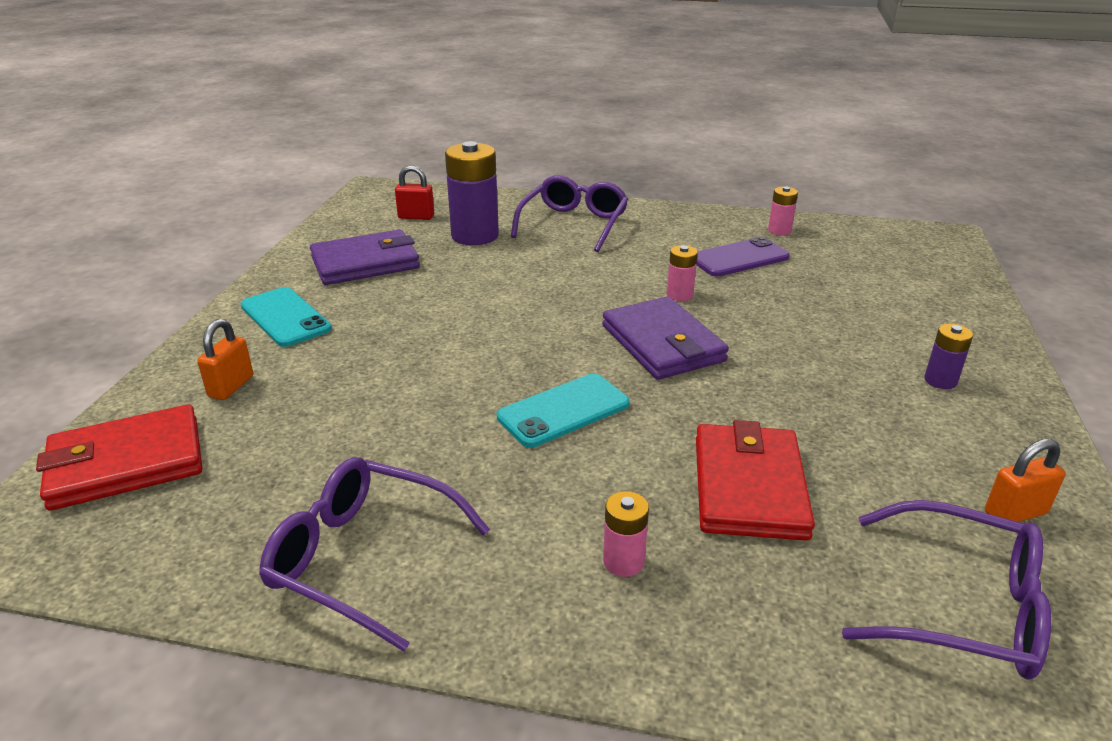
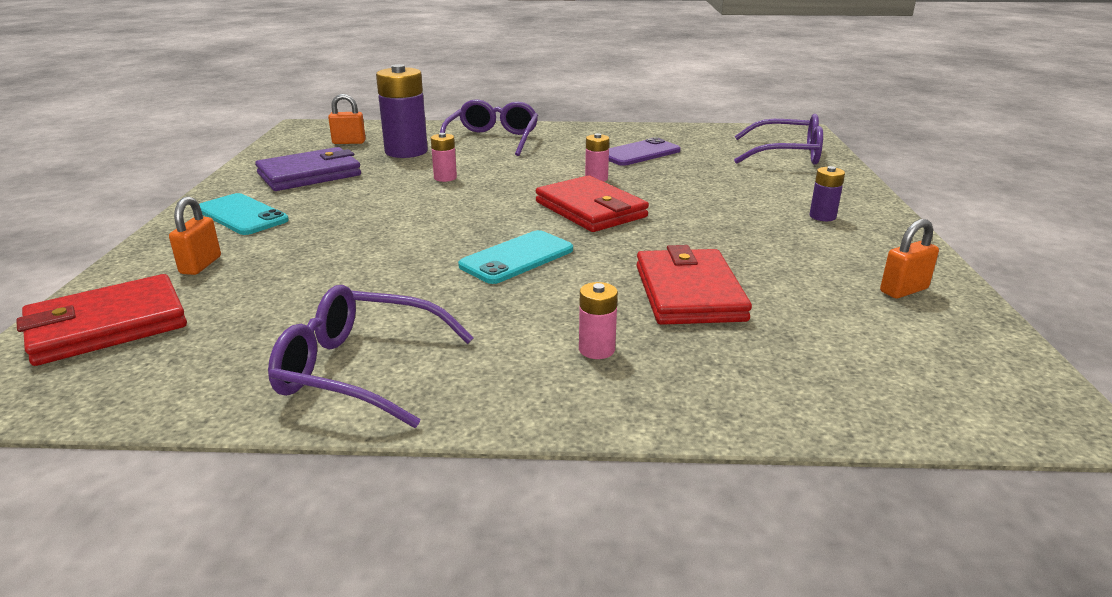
camera: 10 degrees left, 5 degrees down
red padlock [395,165,434,220] -> orange padlock [328,94,366,144]
purple wallet [602,297,729,380] -> red wallet [536,175,649,232]
pink battery [768,186,798,235] -> pink battery moved to [431,133,457,182]
purple glasses [842,500,1051,679] -> purple glasses moved to [734,114,823,165]

